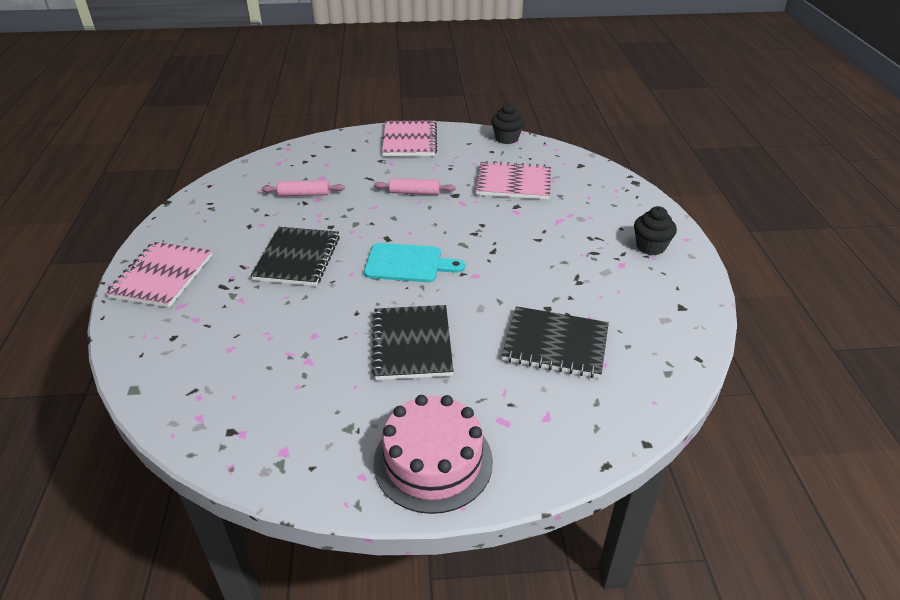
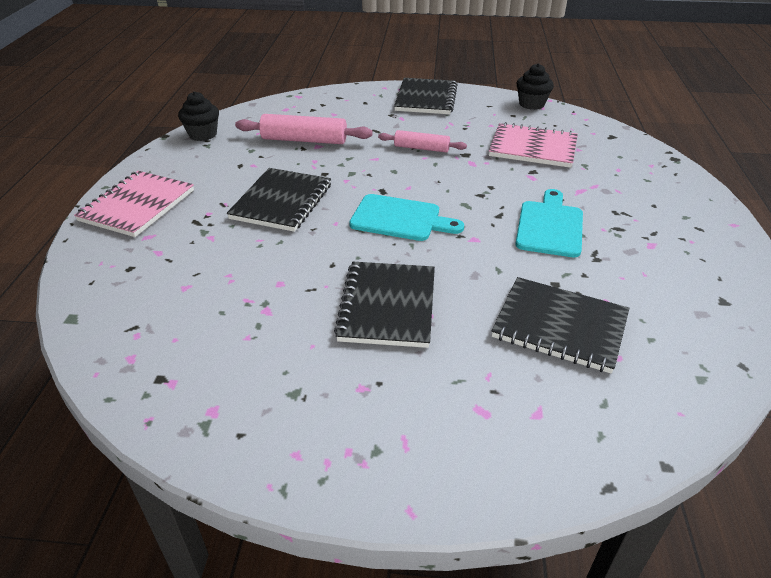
camera: 10 degrees right, 0 degrees up
pink rolling pin [262,180,345,196] -> pink rolling pin [235,114,373,144], size x1.57
pink cake [374,395,493,514] -> none
pink notebook [382,120,437,156] -> black notebook [394,78,457,114]
black cupcake [634,206,677,255] -> black cupcake moved to [178,91,219,141]
none -> turquoise cutting board [515,189,583,257]

